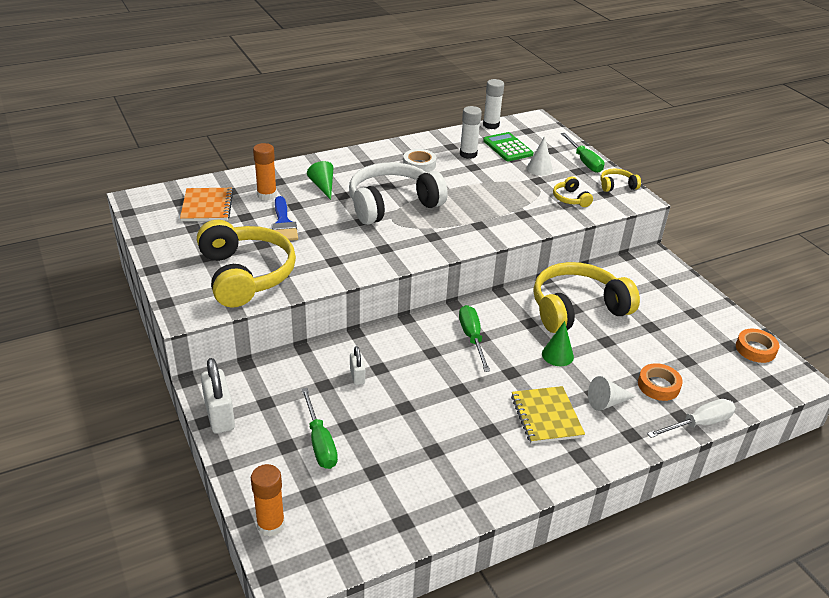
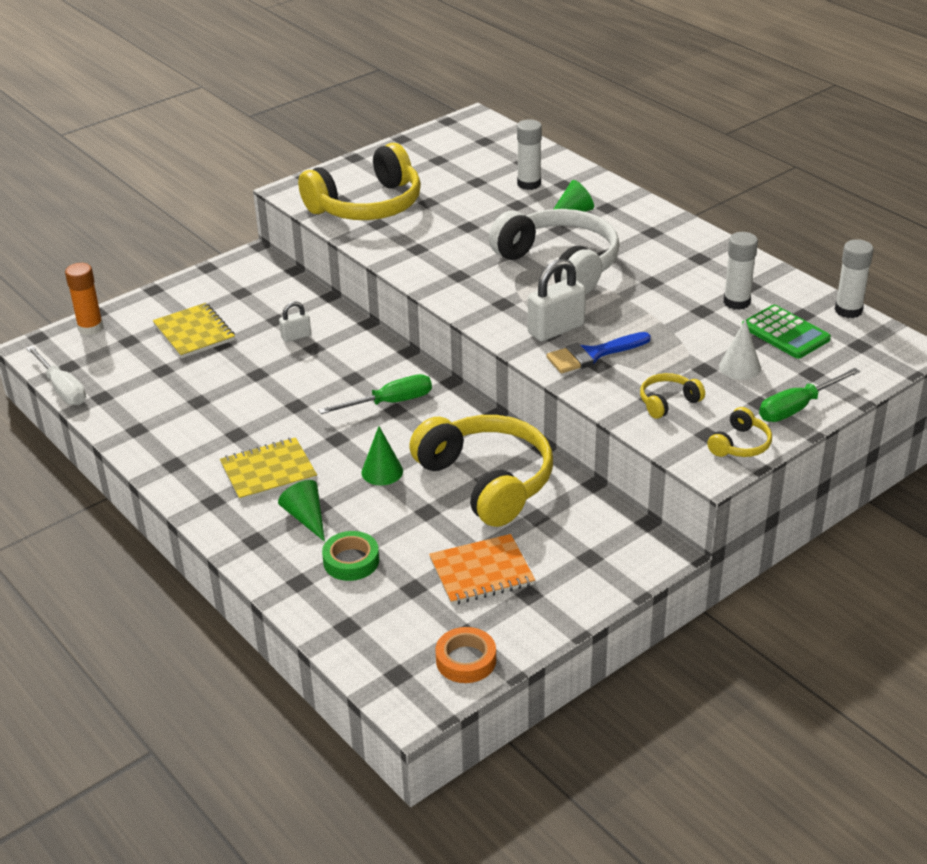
camera: 80 degrees right, 0 degrees up
orange notebook [180,188,233,221] -> orange notebook moved to [429,534,535,605]
white padlock [201,358,235,434] -> white padlock moved to [528,259,586,342]
orange glue stick [253,143,277,200] -> white glue stick [517,119,542,190]
blue brush [272,196,298,241] -> blue brush moved to [546,332,651,373]
green screwdriver [301,388,338,469] -> yellow notebook [153,303,235,358]
white tape [403,149,436,173] -> none
green calculator [483,132,534,161] -> green calculator turned 90 degrees clockwise [742,305,831,359]
white cone [588,376,636,411] -> green cone [278,480,325,542]
yellow headphones [600,169,641,192] -> yellow headphones turned 60 degrees clockwise [707,407,772,457]
orange tape [638,363,683,401] -> green tape [322,531,379,581]
white screwdriver [647,399,736,438] -> white screwdriver moved to [26,346,86,405]

